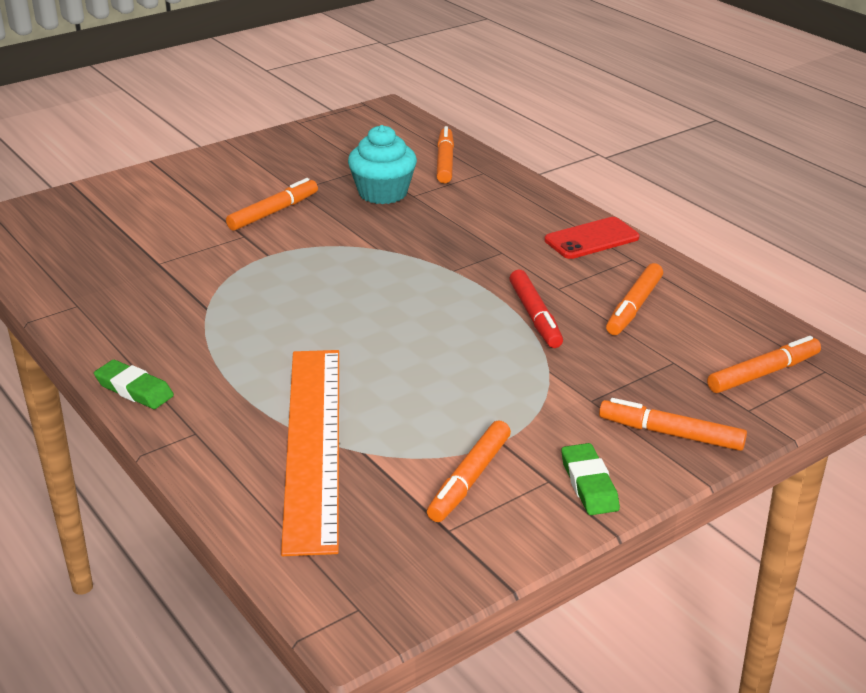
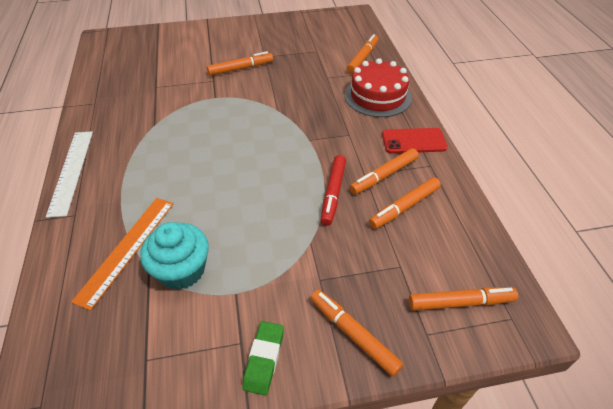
camera: 25 degrees right, 15 degrees up
green eraser [94,360,174,409] -> white ruler [46,131,93,218]
orange ruler [281,350,339,556] -> orange ruler [71,198,174,311], size x0.64
turquoise cupcake [348,125,417,204] -> turquoise cupcake moved to [140,222,209,290]
orange marker [427,420,511,522] -> orange marker moved to [350,148,419,194]
none -> red cake [345,58,412,117]

